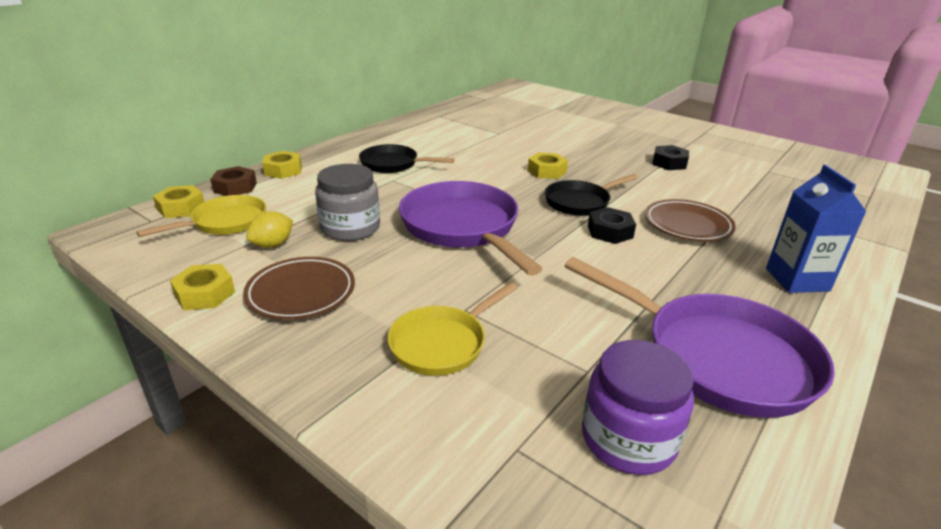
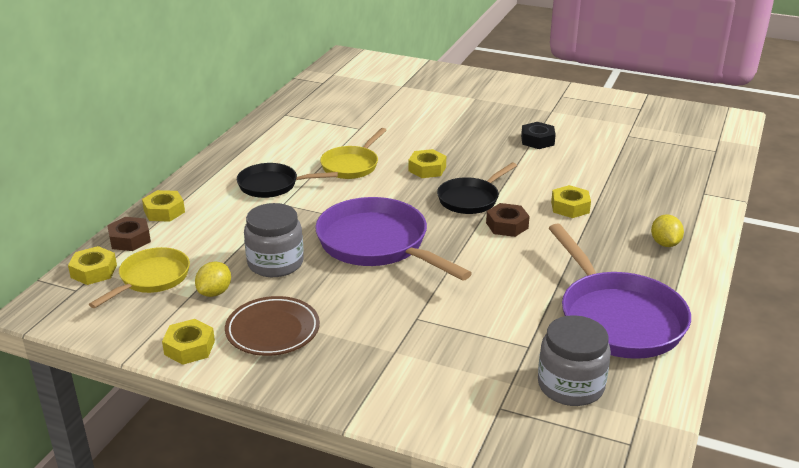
camera: 15 degrees left, 0 degrees up
yellow pan [387,282,518,376] -> yellow pan moved to [320,128,387,179]
purple pan [564,257,835,418] -> purple pan turned 45 degrees clockwise [549,223,691,359]
purple jar [582,340,694,475] -> grey jar [538,315,611,406]
black nut [588,207,636,244] -> brown nut [486,203,530,237]
brown plate [645,199,736,242] -> yellow nut [551,185,591,218]
blue carton [766,165,866,293] -> yellow lemon [651,214,684,247]

